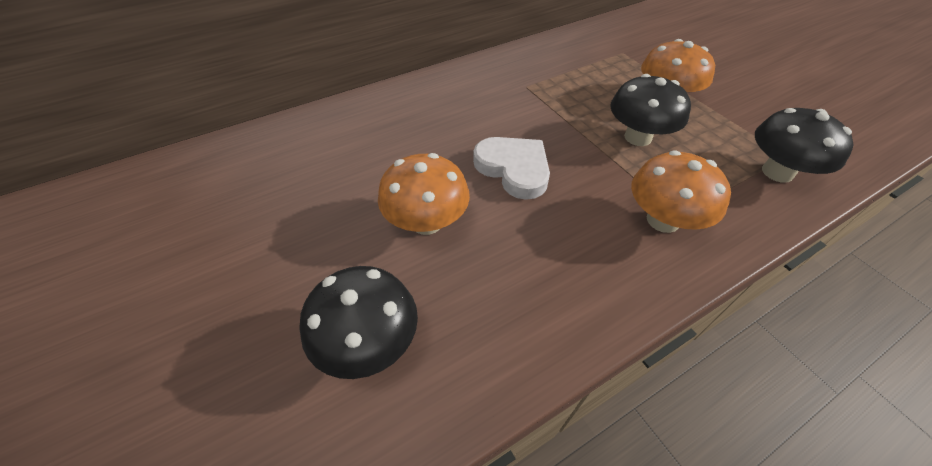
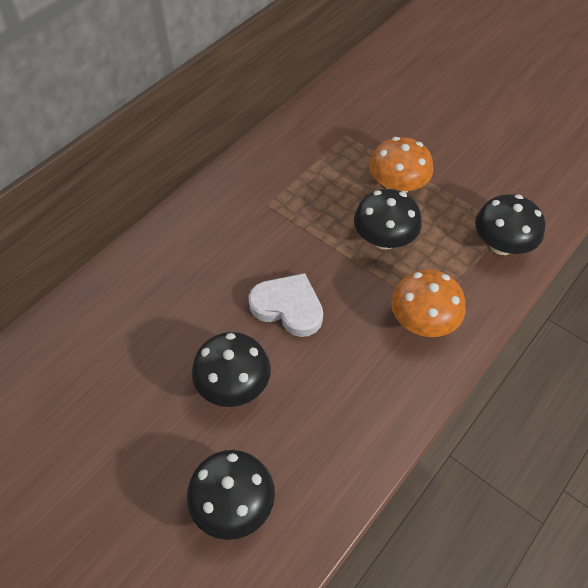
camera: 20 degrees left, 5 degrees up
orange mushroom [378,153,470,235] -> black mushroom [192,332,271,407]

